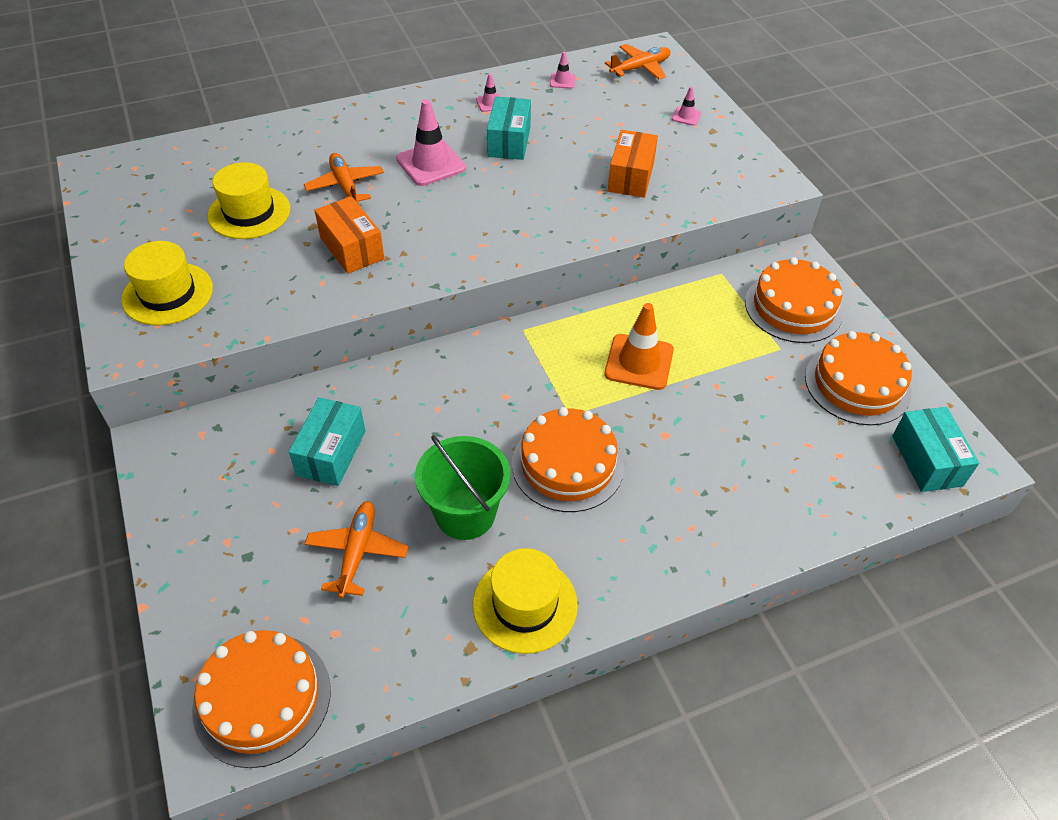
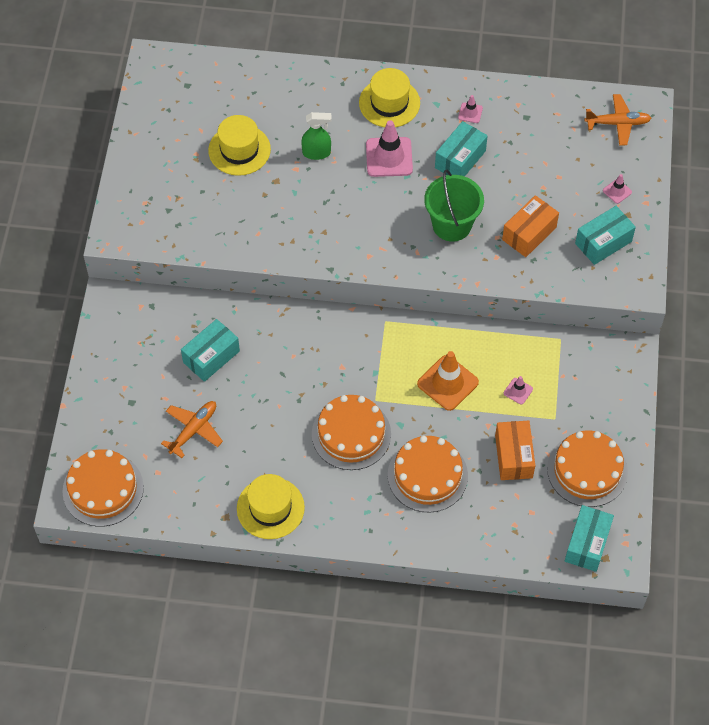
camera: 30 degrees right, 10 degrees up
yellow hat [121,241,213,325] -> yellow hat moved to [359,68,420,127]
orange plane [304,153,384,203] -> green spray bottle [301,112,332,160]
orange box [314,196,384,274] -> orange box moved to [495,421,535,480]
green bucket [415,435,510,540] -> green bucket moved to [424,170,484,242]
pink traffic cone [550,52,575,89] -> pink traffic cone moved to [504,376,533,405]
orange cake [745,257,843,343] -> orange cake moved to [388,436,468,513]
none -> turquoise box [575,206,636,265]

